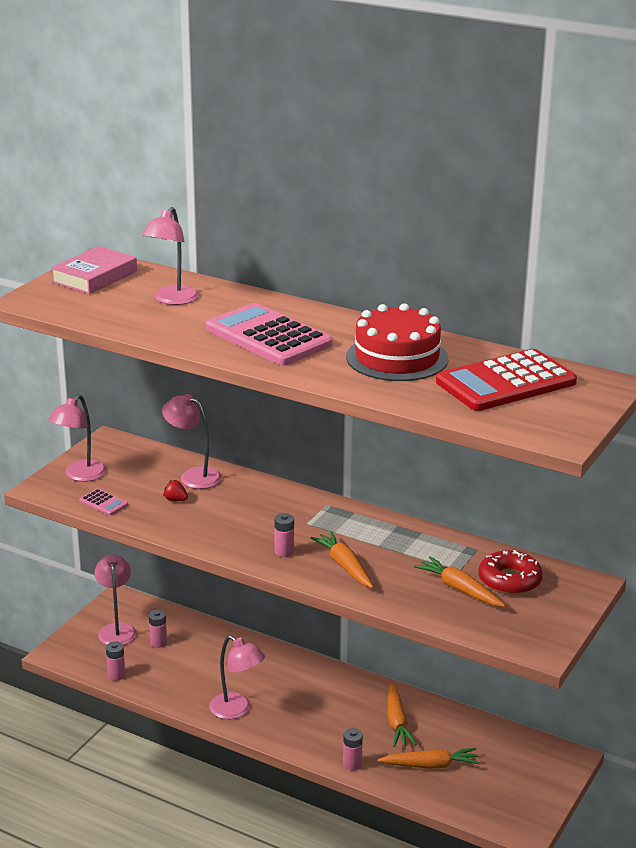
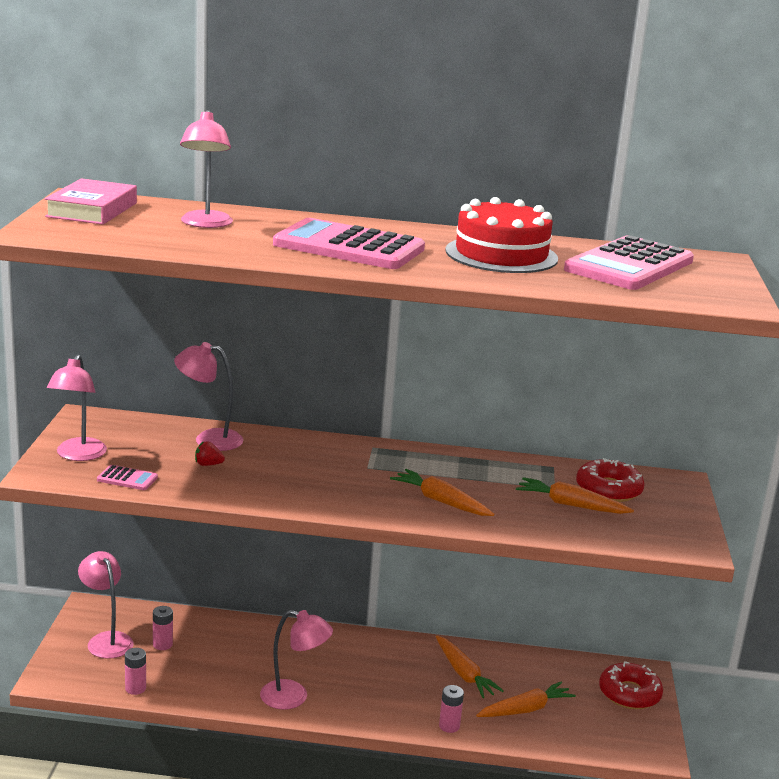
camera: 25 degrees left, 5 degrees down
pink battery [274,513,294,557] -> none
red calculator [436,349,577,411] -> pink calculator [564,235,694,290]
none -> red donut [599,661,663,709]

